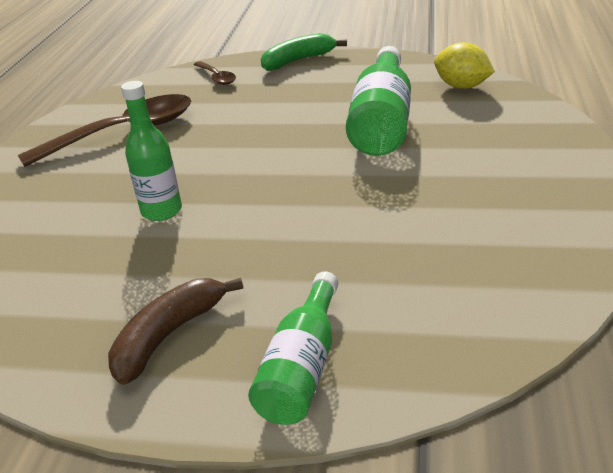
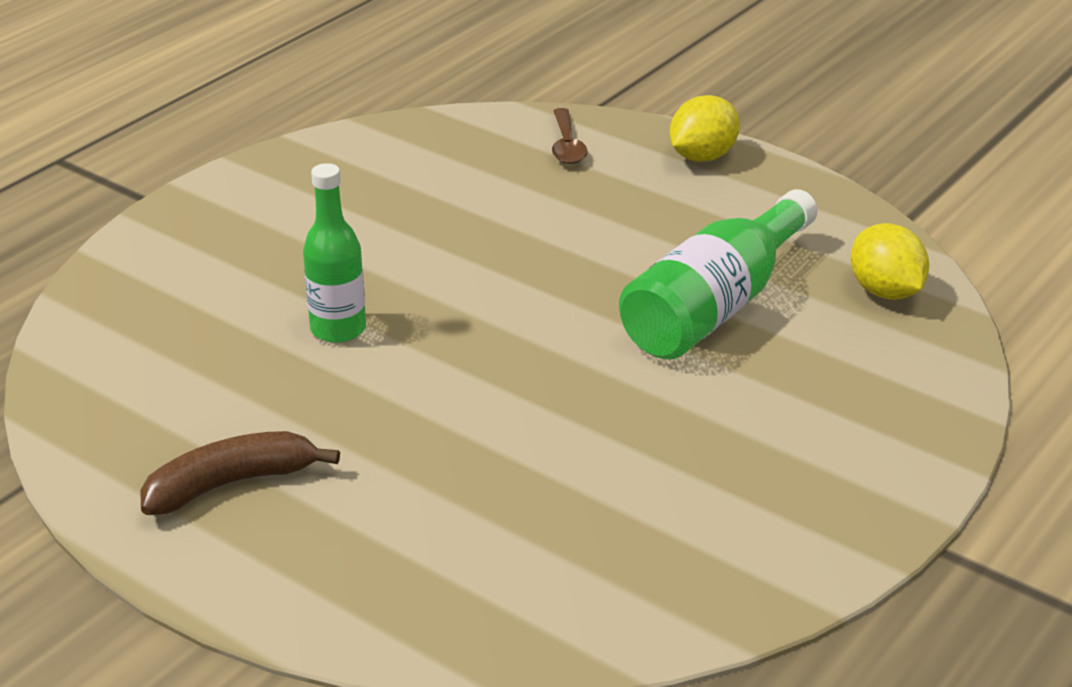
camera: 25 degrees right, 0 degrees up
brown spoon [18,94,191,167] -> none
green bottle [248,271,338,425] -> none
green banana [261,33,347,71] -> yellow lemon [670,95,740,162]

